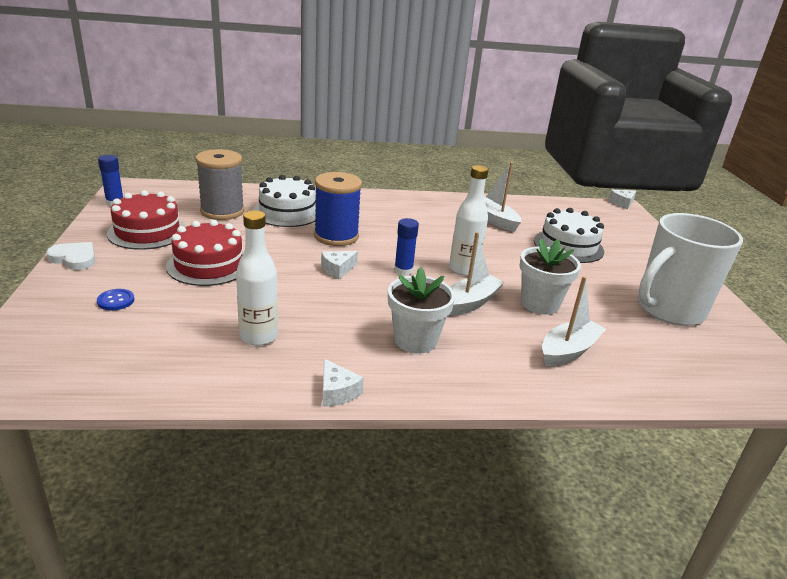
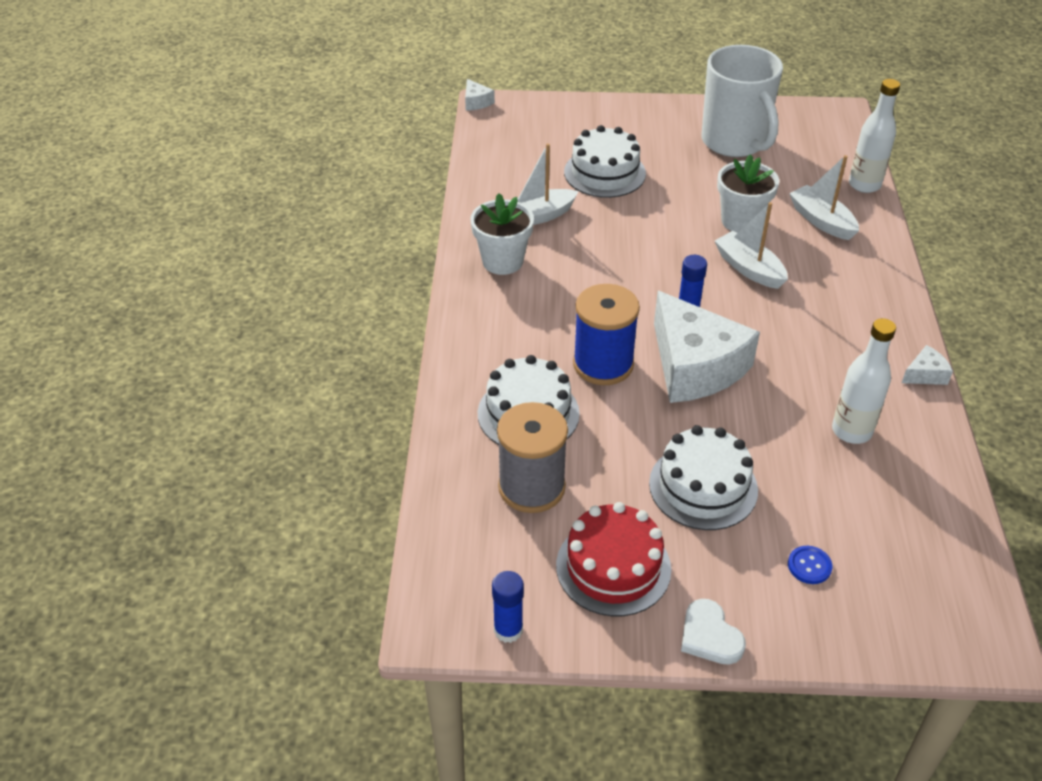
camera: 80 degrees left, 15 degrees up
white heart [46,242,95,270] -> white heart turned 60 degrees counterclockwise [681,599,746,665]
red cake [166,220,244,286] -> white cake [649,425,758,530]
white cheese [321,251,358,279] -> white cheese [654,291,760,403], size x2.48
white flower pot [388,267,455,353] -> white flower pot moved to [470,193,534,275]
white bottle [449,165,488,276] -> white bottle moved to [849,79,900,193]

